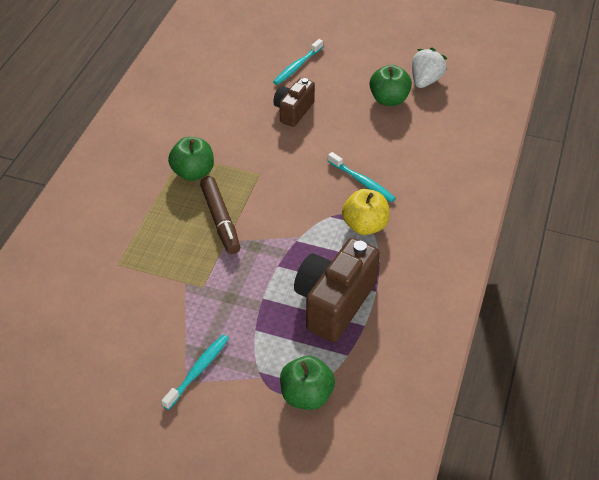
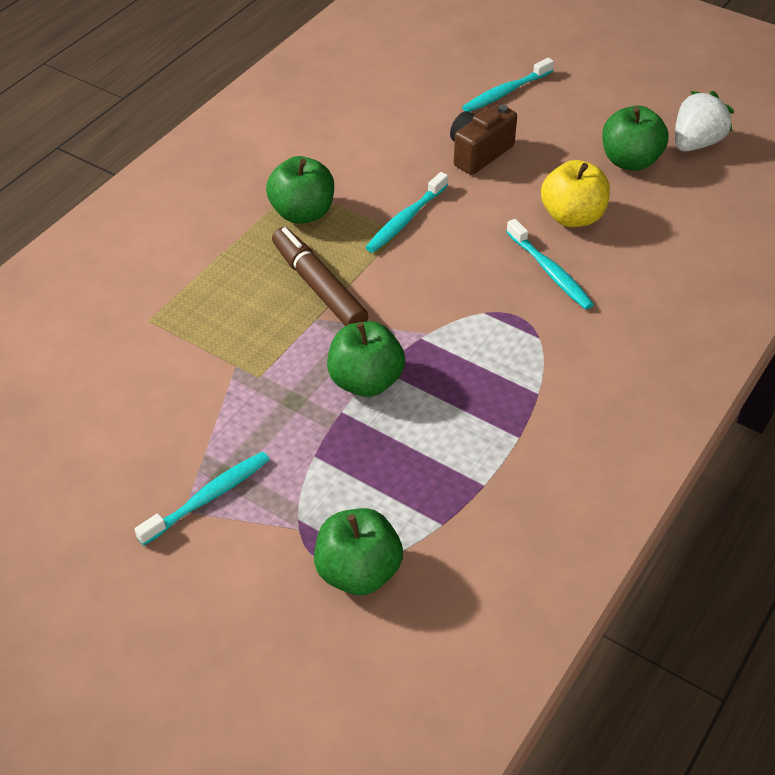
camera: 15 degrees right, 0 degrees up
brown marker [200,176,240,254] -> brown marker turned 150 degrees clockwise [272,227,368,326]
brown camera [294,238,380,342] -> none
yellow apple [342,189,390,235] -> yellow apple moved to [541,160,610,227]
none -> green apple [327,321,405,397]
none -> turquoise toothbrush [365,172,448,253]

